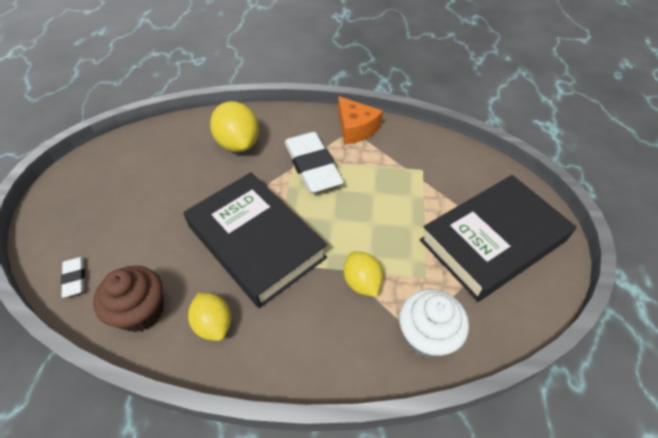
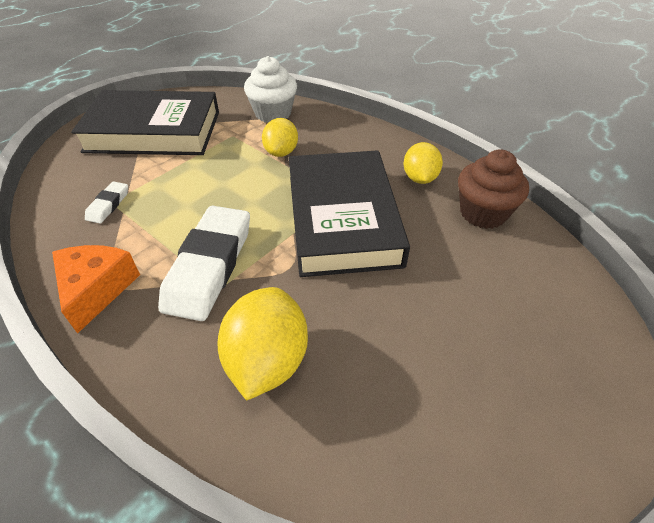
camera: 145 degrees left, 5 degrees down
white eraser [61,257,85,298] -> white eraser moved to [85,181,128,224]

